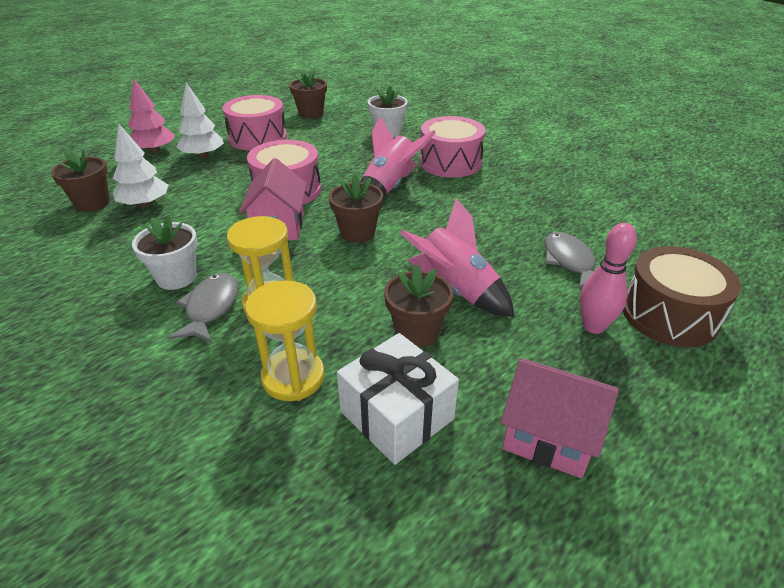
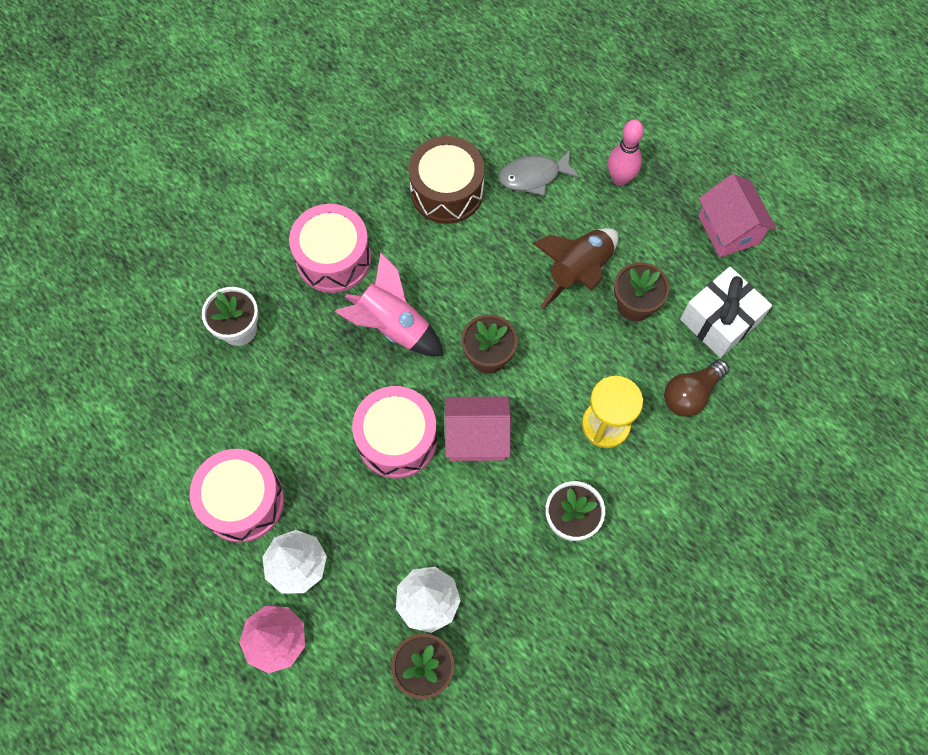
camera: 90 degrees left, 30 degrees up
grey fish [168,273,238,342] -> none
yellow hourglass [245,280,325,401] -> brown light bulb [664,359,729,417]
brown flower pot [289,70,327,119] -> none
pink rocket [400,198,514,317] -> brown rocket [533,228,619,309]
pink house [501,358,619,478] -> pink house turned 45 degrees counterclockwise [698,174,777,257]
brown drum [623,246,741,348] -> brown drum moved to [408,136,485,224]

